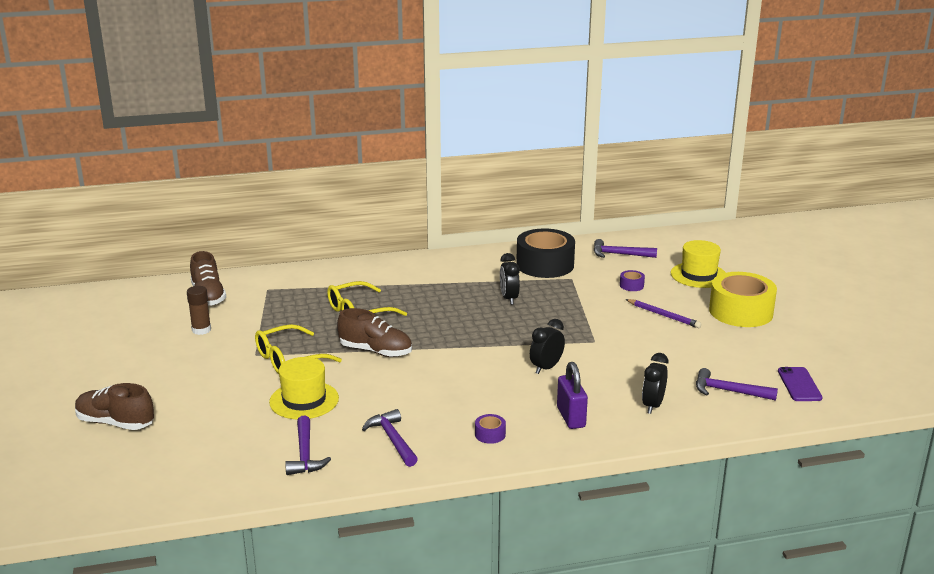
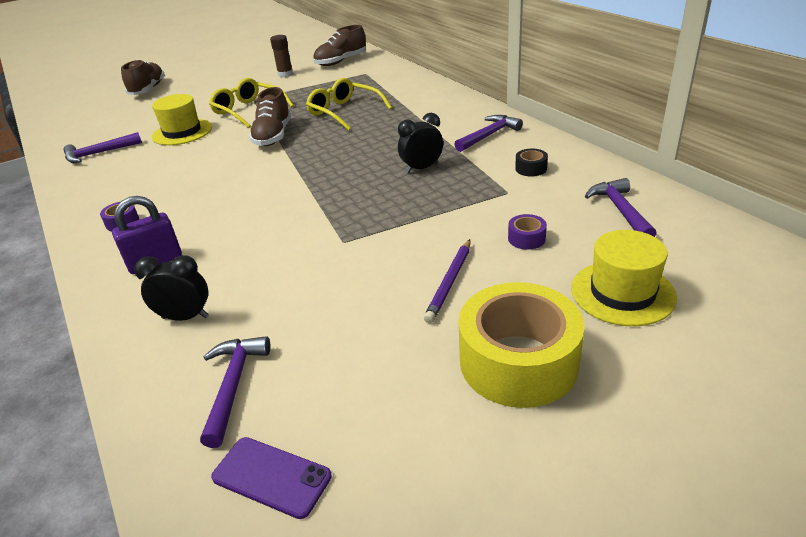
camera: 75 degrees right, 10 degrees up
purple hammer [362,409,418,467] -> purple hammer moved to [454,115,523,152]
black tape [516,228,575,278] -> black tape [515,149,548,176], size x0.40
black clock [530,319,565,374] -> none
purple phone [778,367,823,401] -> purple phone turned 45 degrees clockwise [211,437,332,519]

